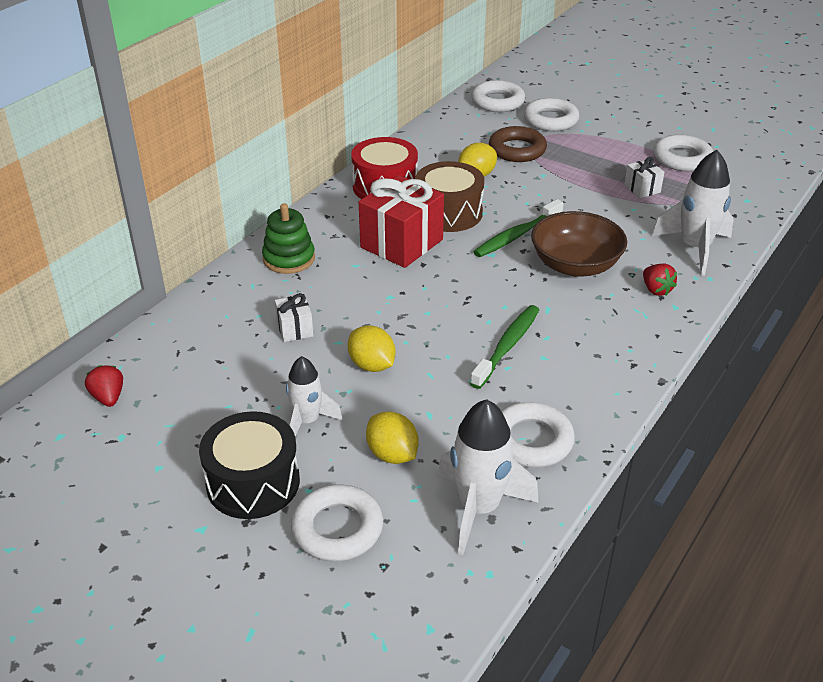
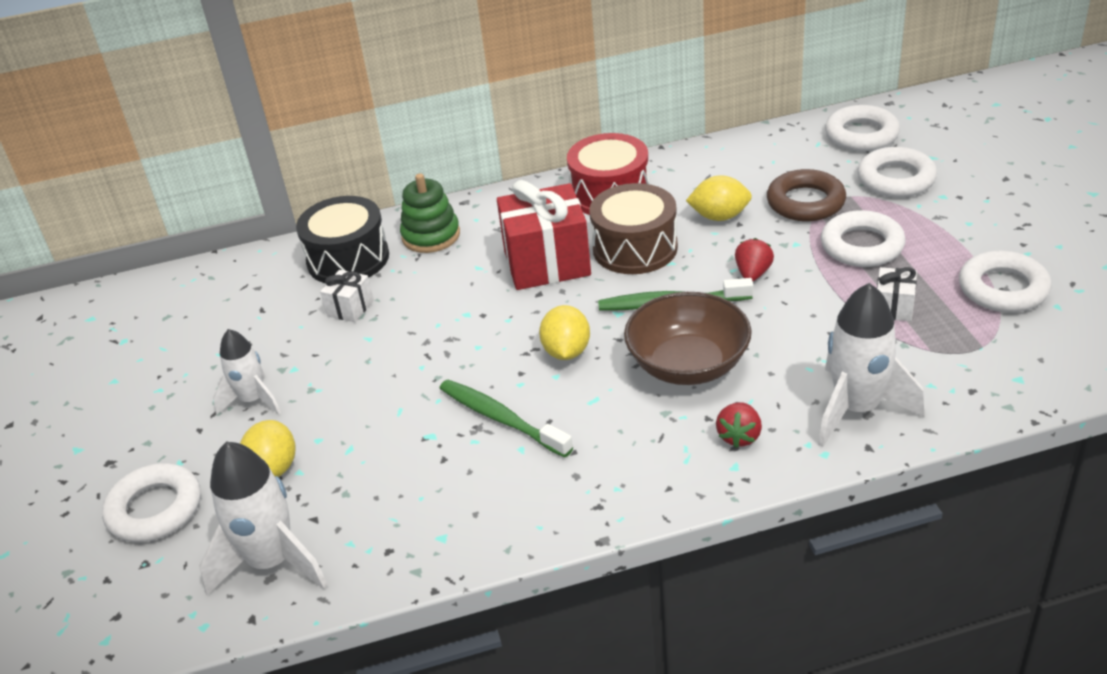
camera: 45 degrees right, 0 degrees up
red strawberry [85,365,123,407] -> red strawberry moved to [735,238,774,281]
black drum [199,411,300,519] -> black drum moved to [296,196,389,283]
yellow lemon [348,325,395,372] -> yellow lemon moved to [539,305,590,360]
green toothbrush [470,305,539,389] -> green toothbrush turned 120 degrees counterclockwise [439,380,573,458]
white ring [501,402,575,468] -> white ring moved to [821,210,906,267]

